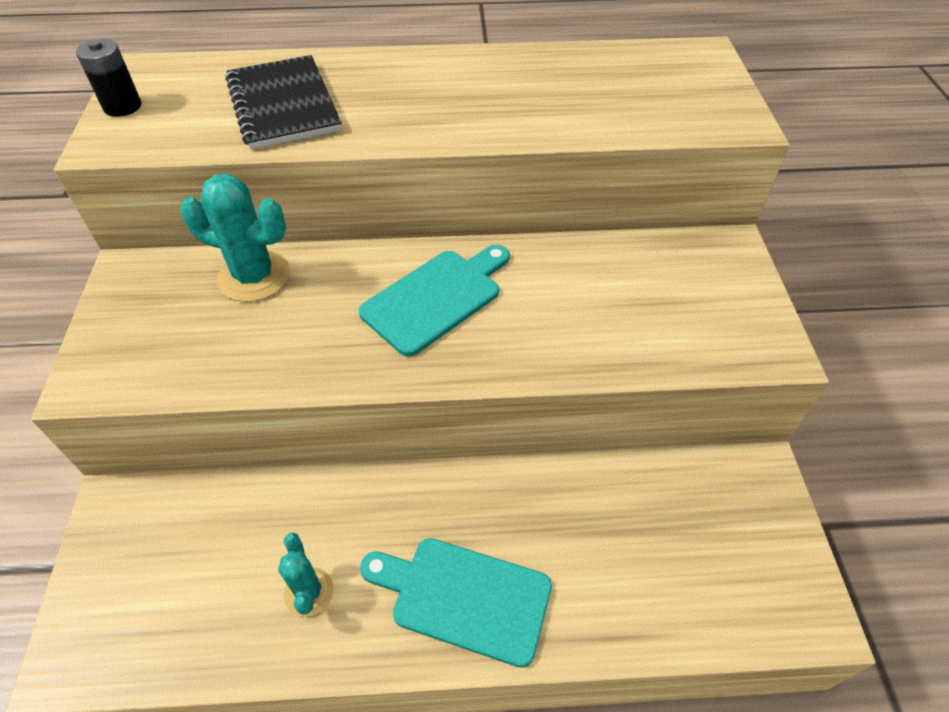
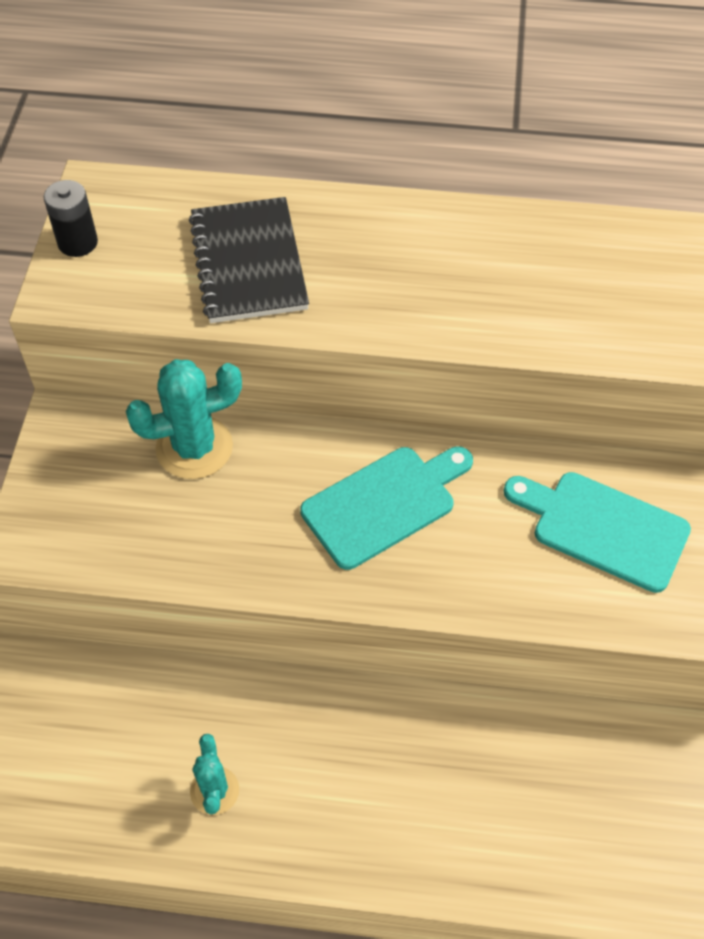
camera: 10 degrees right, 5 degrees up
turquoise cactus [180,174,290,302] -> turquoise cactus turned 45 degrees counterclockwise [126,359,242,479]
turquoise cutting board [360,538,552,668] -> turquoise cutting board moved to [504,472,691,593]

